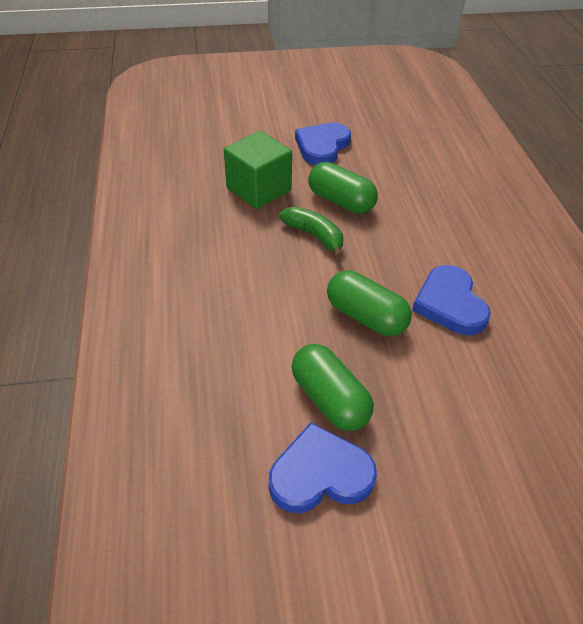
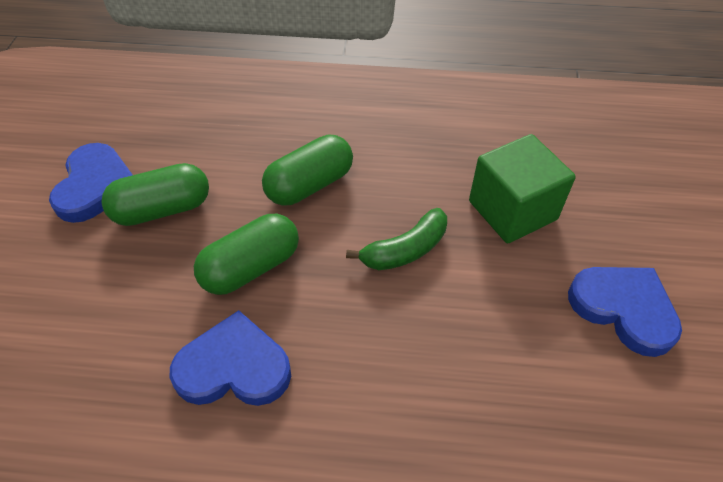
camera: 105 degrees right, 5 degrees up
green capsule [308,162,378,214] -> green capsule moved to [262,135,353,206]

